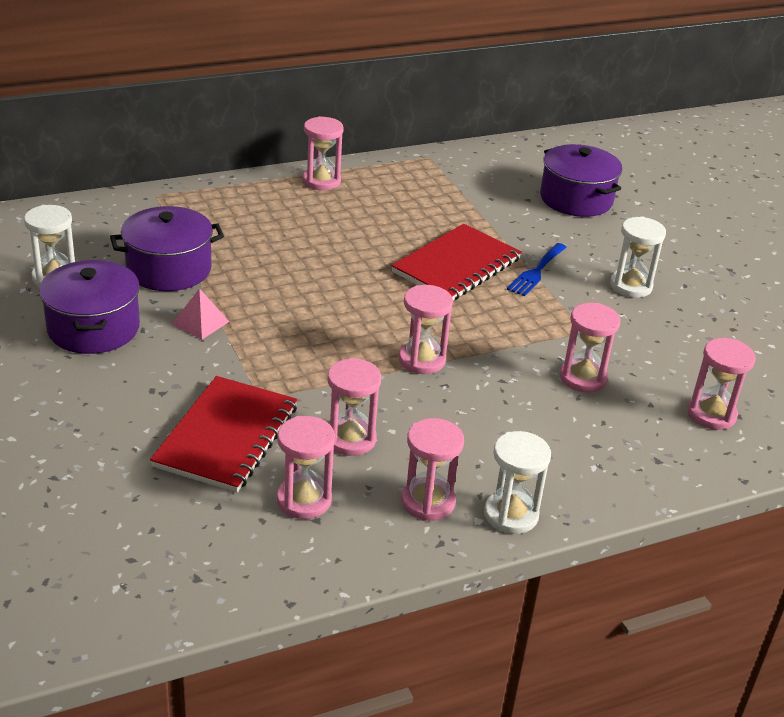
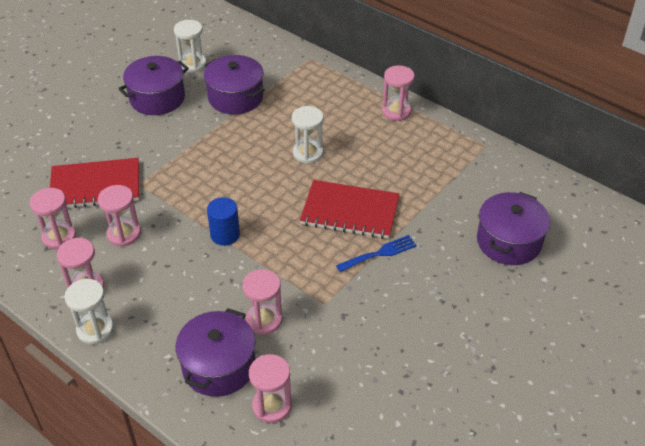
camera: 65 degrees right, 10 degrees up
pink pyramid [172,288,229,340] -> none
pink hourglass [399,285,453,374] -> blue cylinder [207,197,240,246]
blue fork [507,243,567,296] -> blue fork turned 150 degrees clockwise [336,235,417,272]
white hourglass [610,216,666,298] -> white hourglass moved to [292,106,323,164]
none -> purple pot [176,308,255,397]

